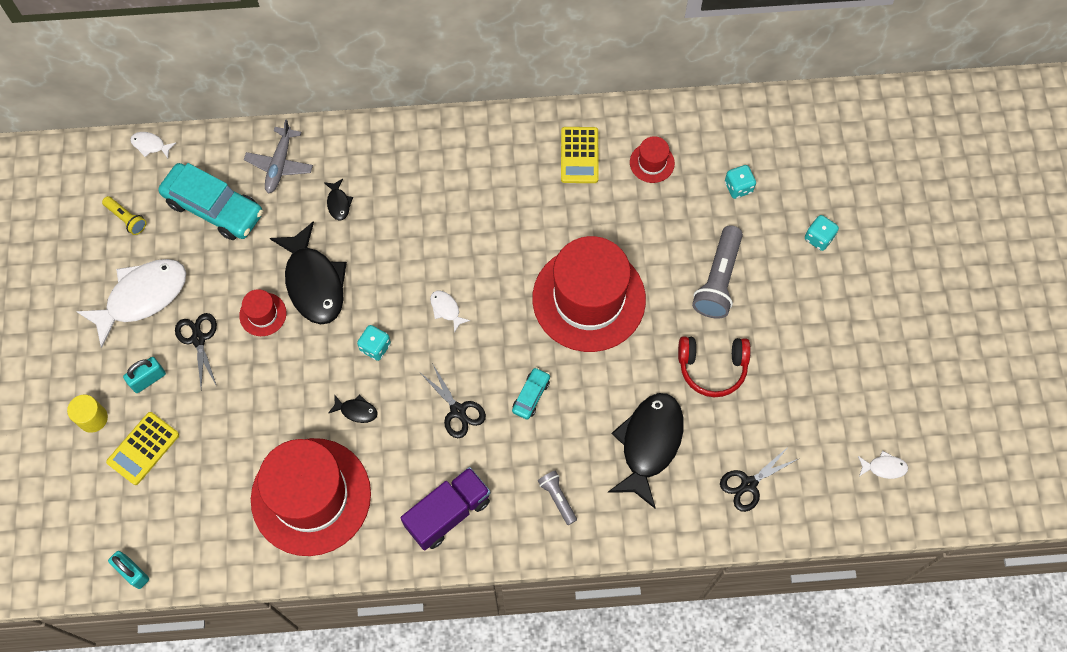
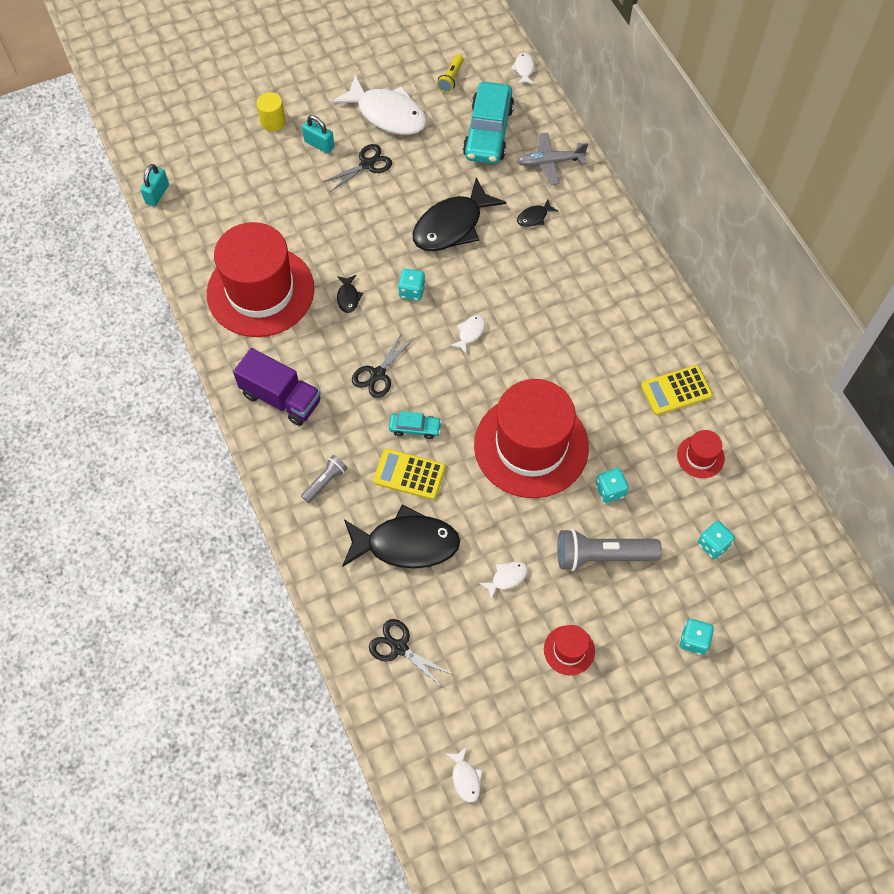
camera: 70 degrees right, 5 degrees down
yellow calculator [106,412,179,485] -> yellow calculator moved to [373,449,445,500]
red hat [239,289,286,336] -> red hat moved to [544,625,595,675]
red headphones [678,336,751,397] -> white fish [479,561,528,600]
none -> turquoise dice [596,468,629,503]

